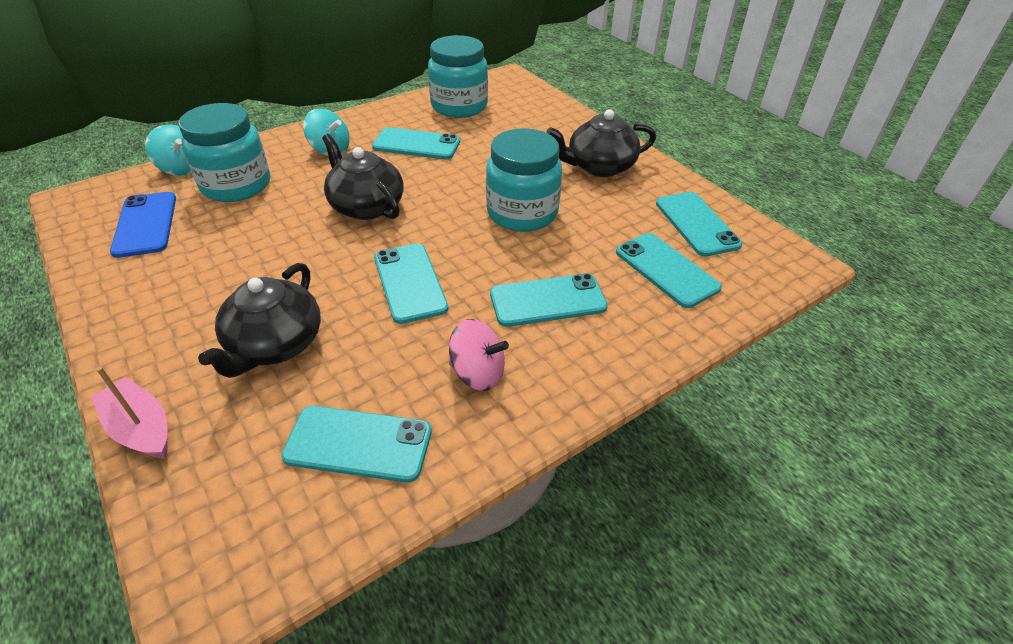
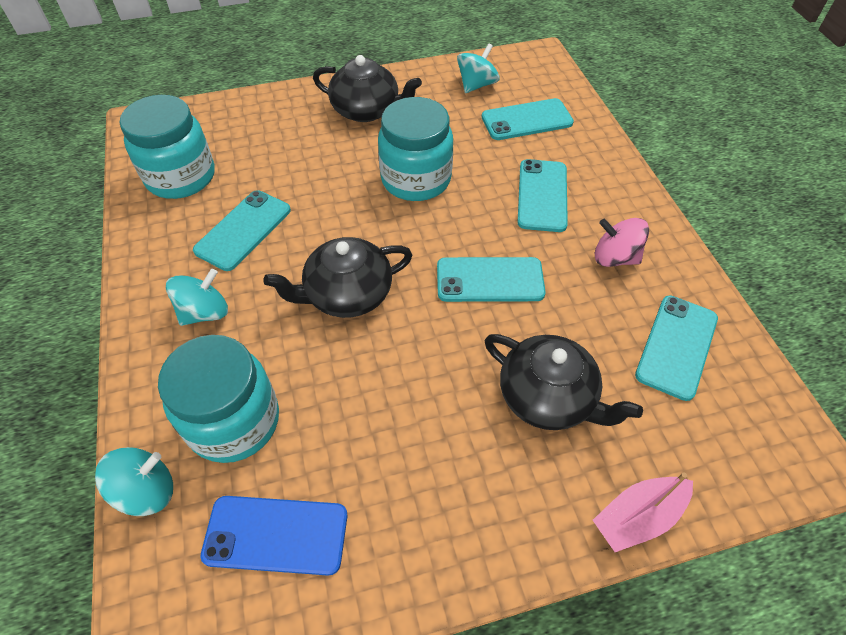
camera: 70 degrees left, 10 degrees up
pink spinning top [449,319,509,391] -> pink spinning top turned 105 degrees counterclockwise [595,218,649,267]
black teapot [546,109,656,177] -> black teapot turned 75 degrees counterclockwise [313,55,422,122]
turquoise phone [656,192,742,257] -> turquoise spinning top [457,43,499,93]

